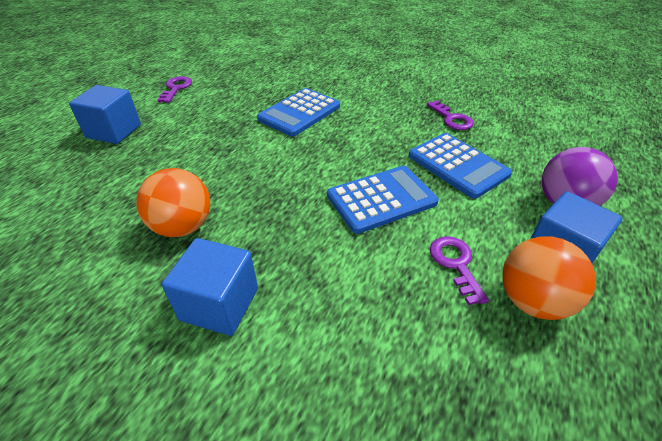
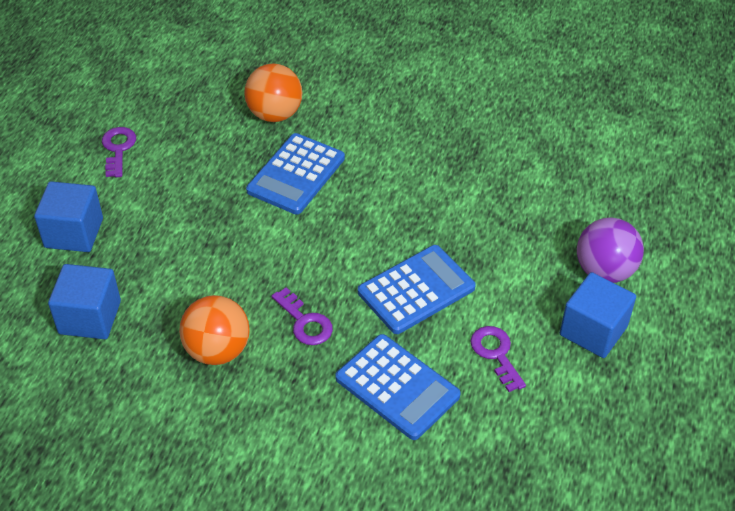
camera: 10 degrees left, 5 degrees up
blue cube [162,238,258,336] -> blue cube moved to [48,264,121,339]
blue calculator [409,133,512,199] -> blue calculator moved to [335,334,461,440]
purple key [427,100,474,130] -> purple key moved to [272,287,333,345]
orange ball [502,236,596,320] -> orange ball moved to [244,63,302,122]

